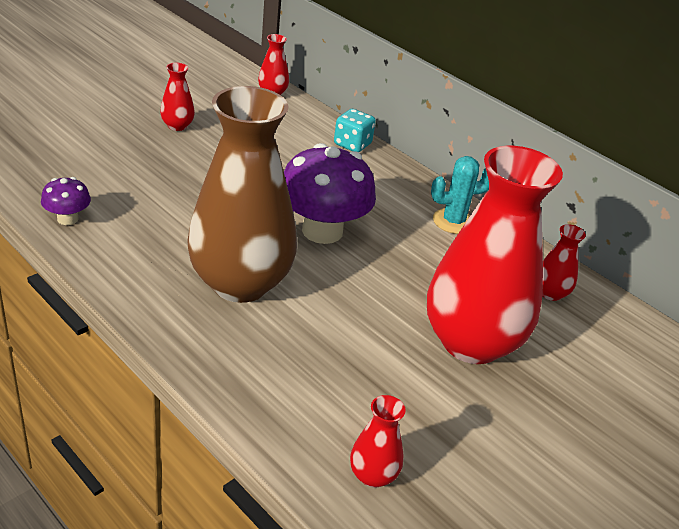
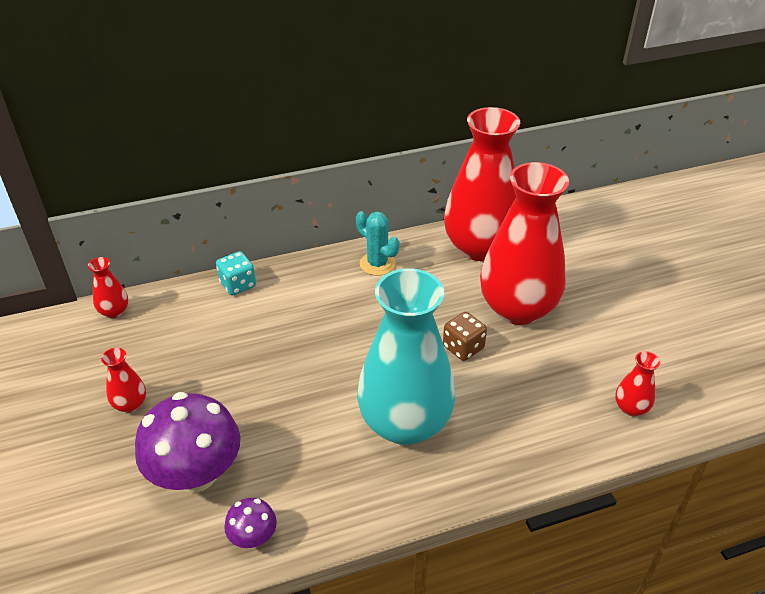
camera: 60 degrees left, 5 degrees up
brown vase [187,86,297,303] -> turquoise vase [357,268,455,445]
purple mushroom [284,143,376,244] -> purple mushroom moved to [135,392,240,493]
turquoise cactus [431,156,489,234] -> turquoise cactus turned 60 degrees counterclockwise [356,211,399,276]
red vase [542,224,586,301] -> red vase [444,107,520,261], size x2.49
none -> brown dice [443,312,487,361]

